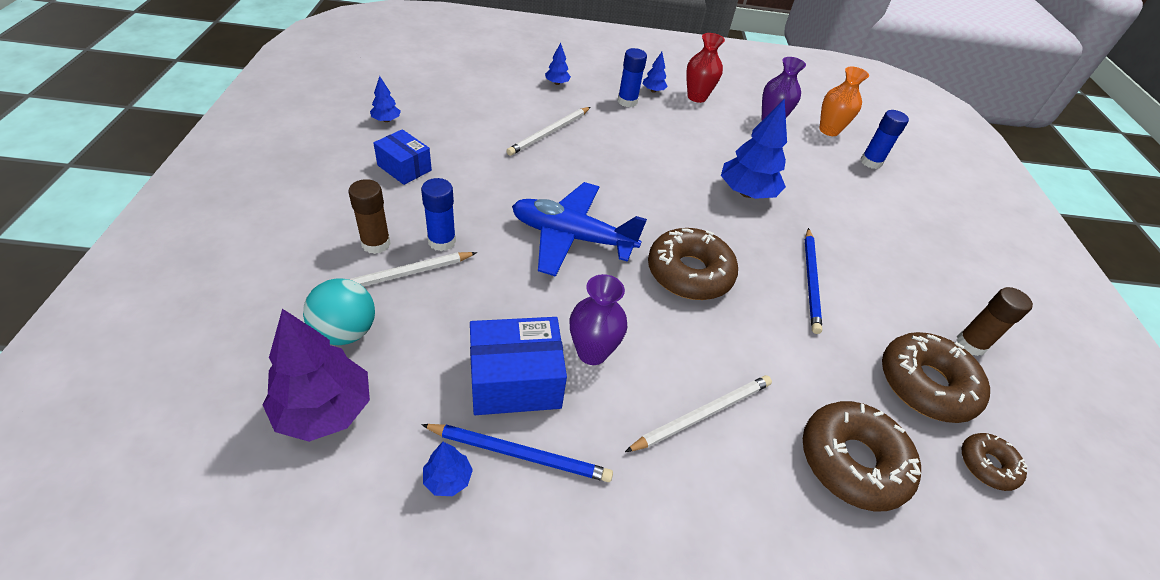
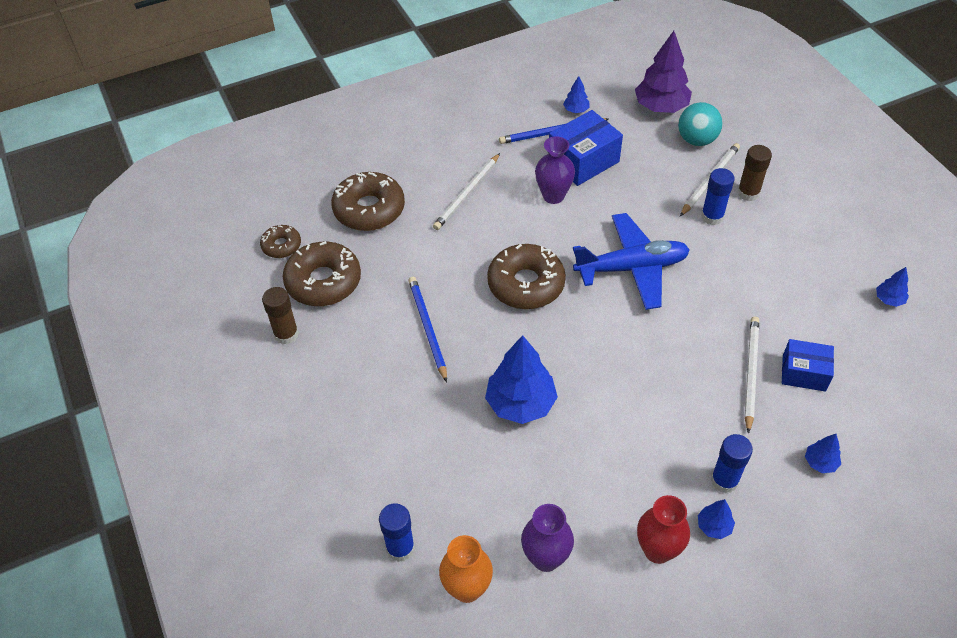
camera: 160 degrees right, 5 degrees up
blue box [373,129,432,185] -> blue box moved to [782,339,834,392]

